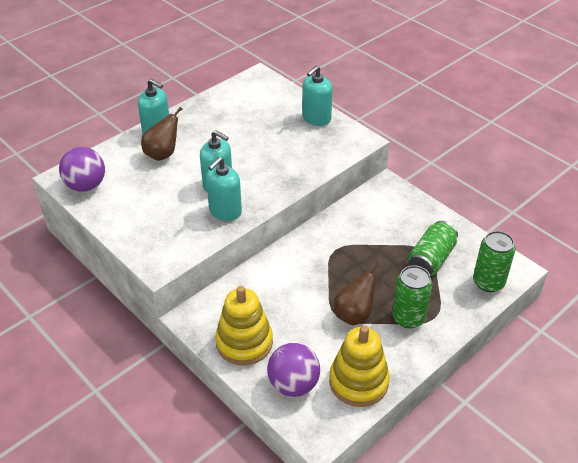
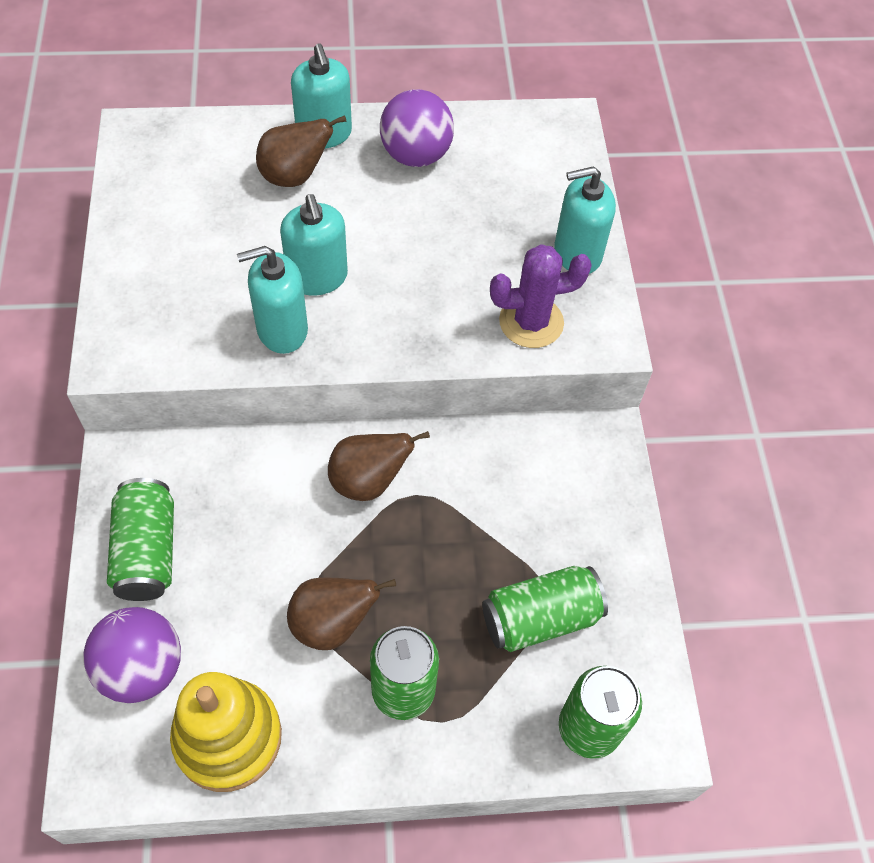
camera: 35 degrees right, 15 degrees up
purple ball [59,147,105,192] -> purple ball moved to [380,89,454,167]
yellow stacking toy [215,286,273,366] -> green can [107,478,174,601]
none -> brown pear [328,431,430,501]
none -> purple cactus [490,244,592,348]

